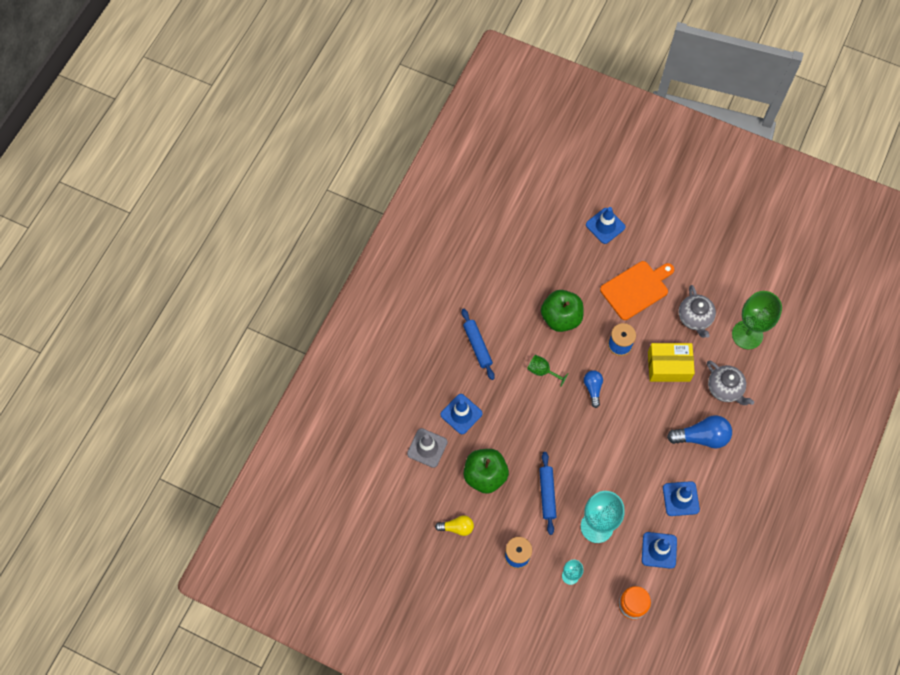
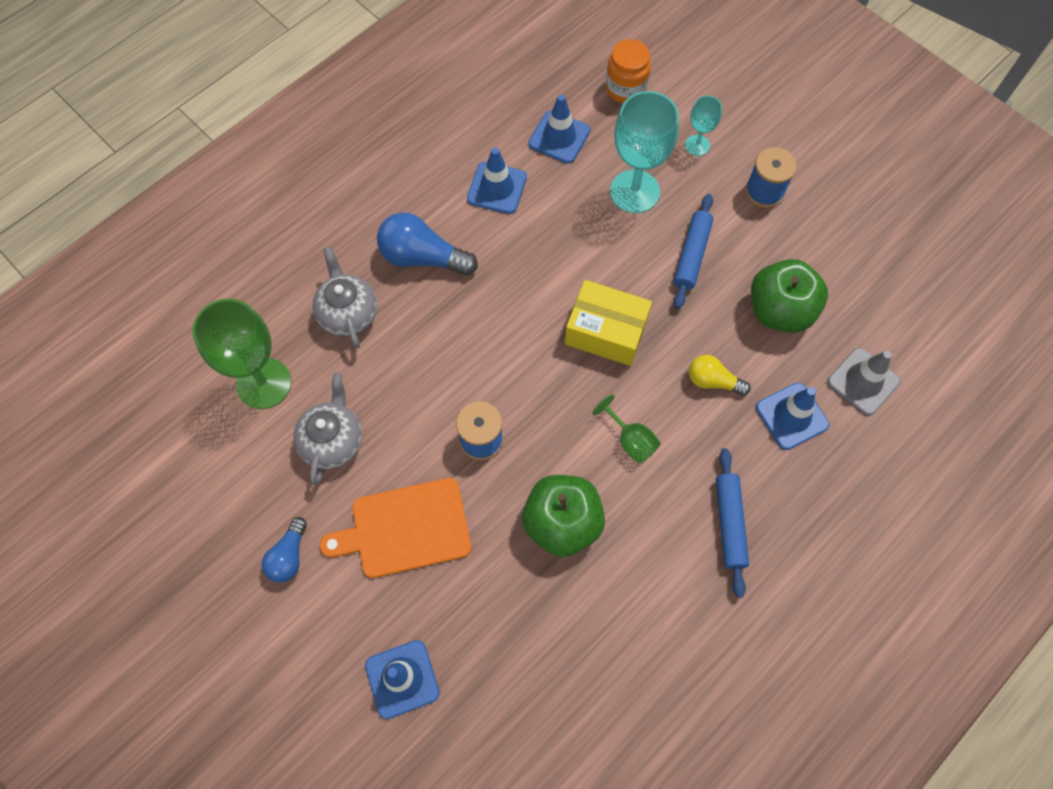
camera: 160 degrees left, 0 degrees up
yellow light bulb [435,515,474,536] -> yellow light bulb moved to [689,355,751,396]
blue light bulb [584,370,603,408] -> blue light bulb moved to [262,517,307,583]
yellow box [648,343,695,382] -> yellow box moved to [565,280,652,366]

